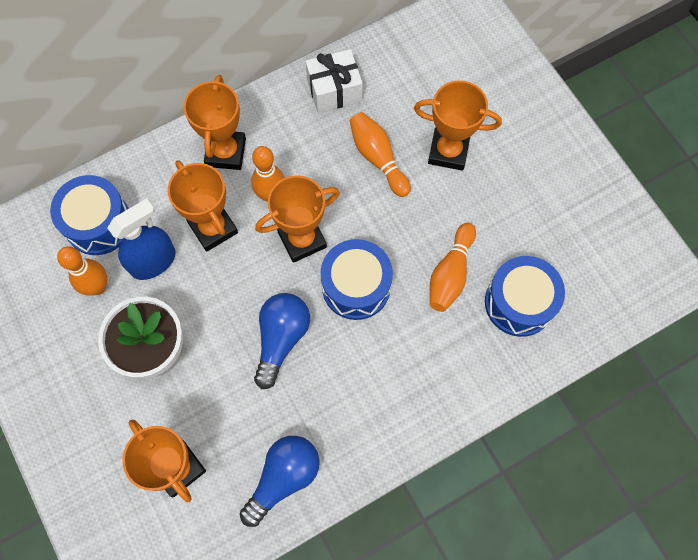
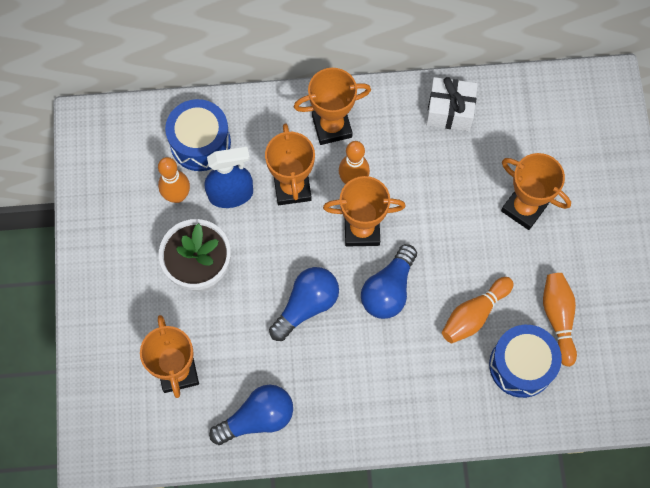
camera: 25 degrees right, 0 degrees up
orange trophy [183,75,246,170] -> orange trophy turned 45 degrees clockwise [294,68,371,145]
blue drum [321,239,393,320] -> blue light bulb [361,244,417,319]
orange bowling pin [350,112,411,197] -> orange bowling pin moved to [543,273,577,367]

